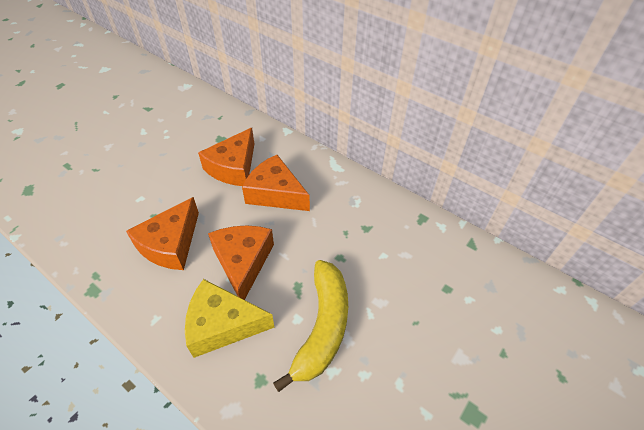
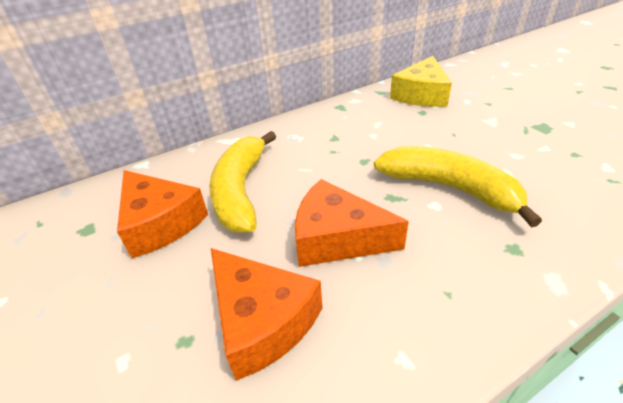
camera: 65 degrees left, 10 degrees down
yellow cheese [185,279,275,358] -> yellow cheese moved to [390,56,452,107]
orange cheese [242,155,310,211] -> yellow banana [209,131,276,233]

